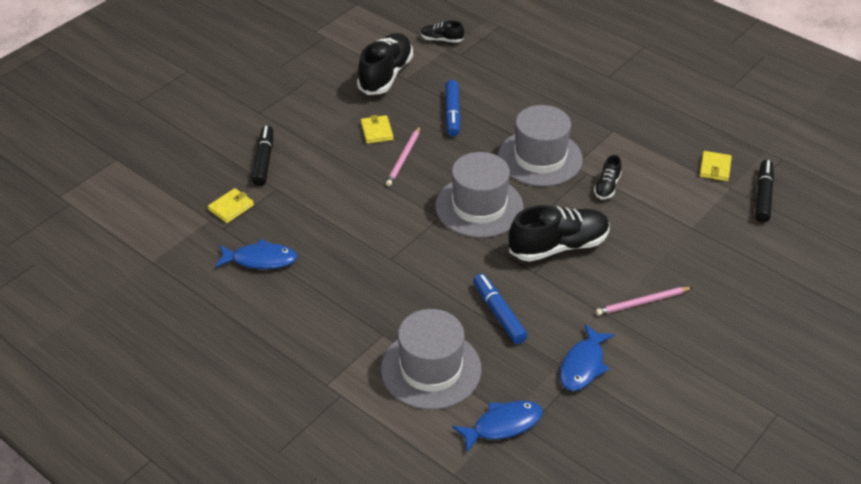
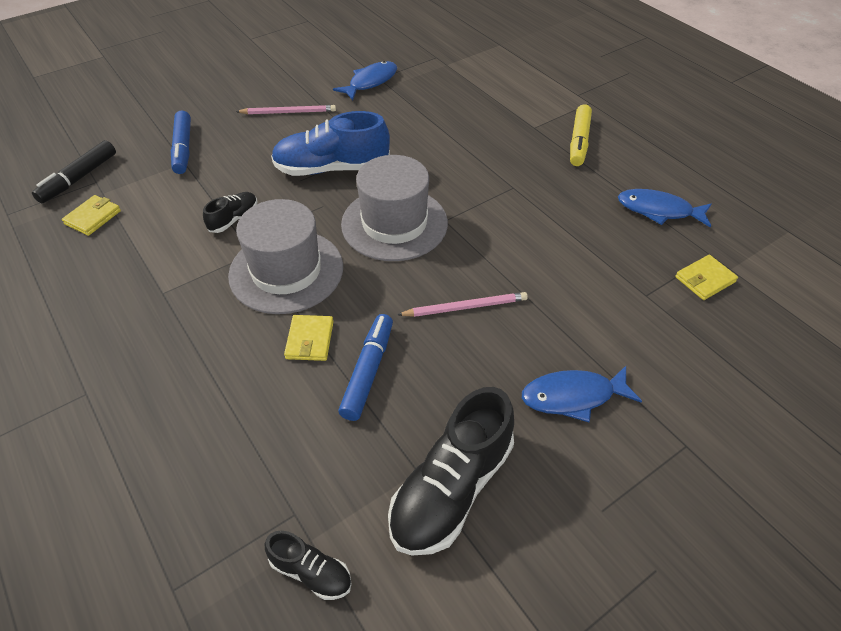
camera: 165 degrees left, 5 degrees up
black marker [252,125,274,186] -> none
yellow wallet [361,115,393,144] -> yellow wallet moved to [284,315,334,361]
grey hat [381,309,481,410] -> none
pink pencil [386,126,420,186] -> pink pencil turned 45 degrees clockwise [397,292,528,317]
blue fish [452,401,543,452] -> blue fish moved to [522,366,642,422]
blue marker [473,274,528,344] -> blue marker moved to [171,111,191,174]
black shoe [509,205,610,262] -> blue shoe [271,111,390,176]
none -> yellow marker [570,104,592,166]

